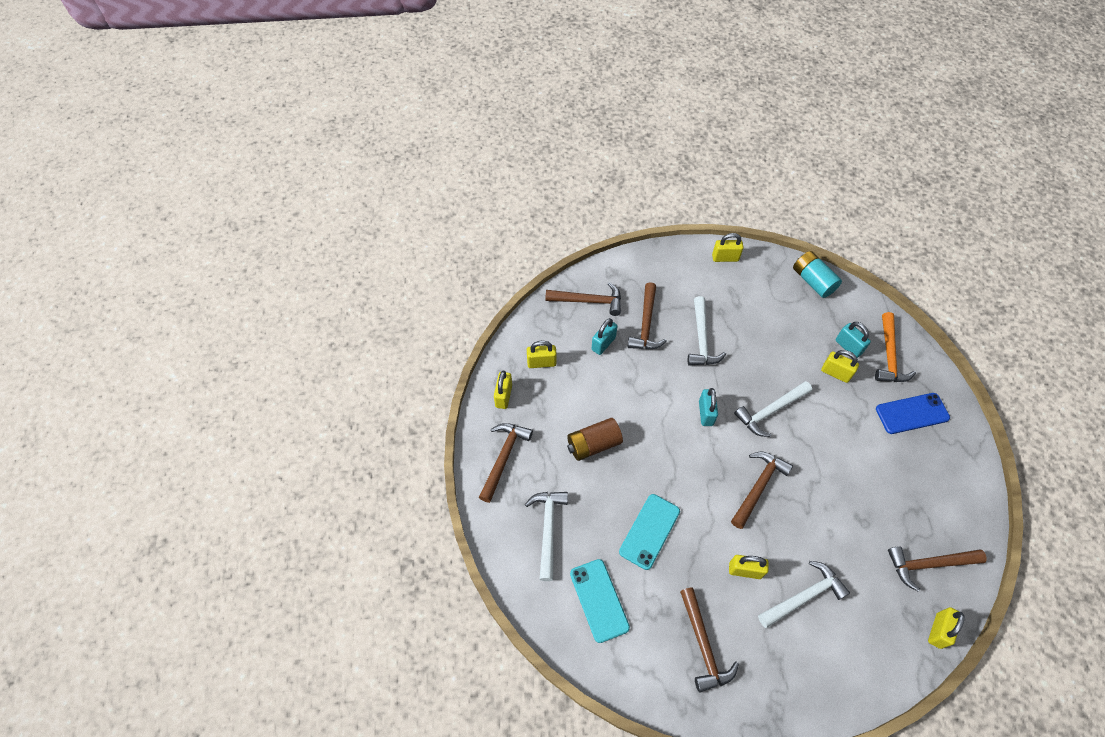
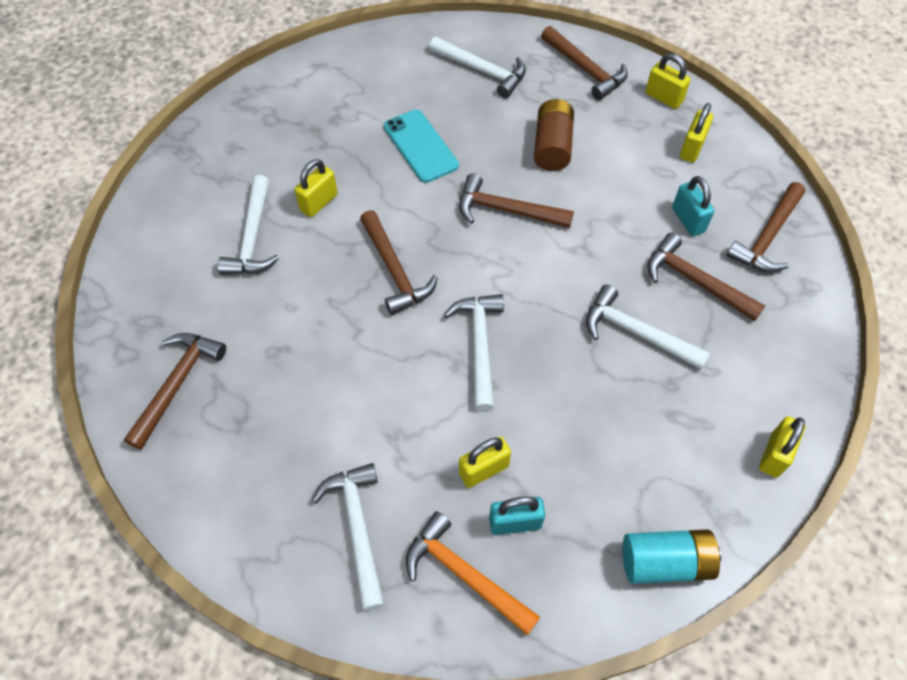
camera: 120 degrees right, 0 degrees up
turquoise phone [570,559,630,643] -> none
brown hammer [680,587,739,693] -> brown hammer moved to [459,173,574,228]
turquoise padlock [699,388,718,426] -> none
blue phone [876,393,950,434] -> white hammer [312,463,384,611]
yellow padlock [928,607,965,649] -> none

